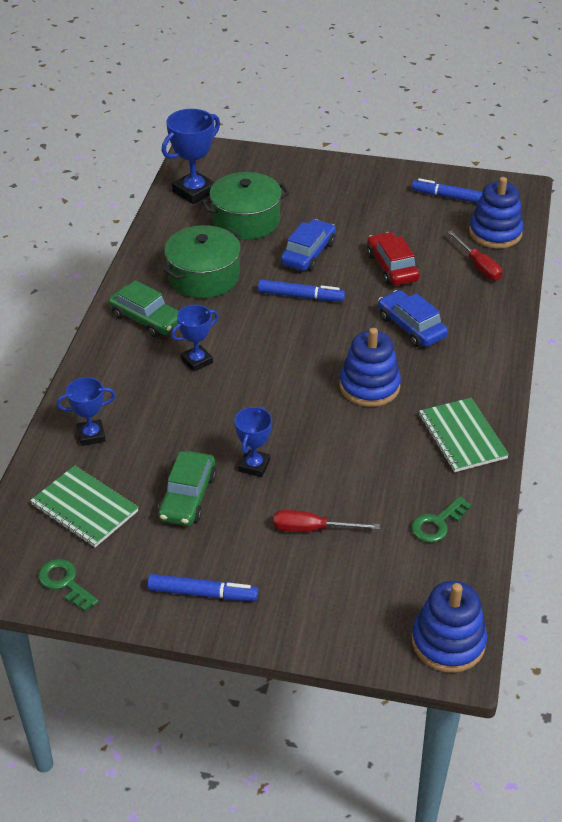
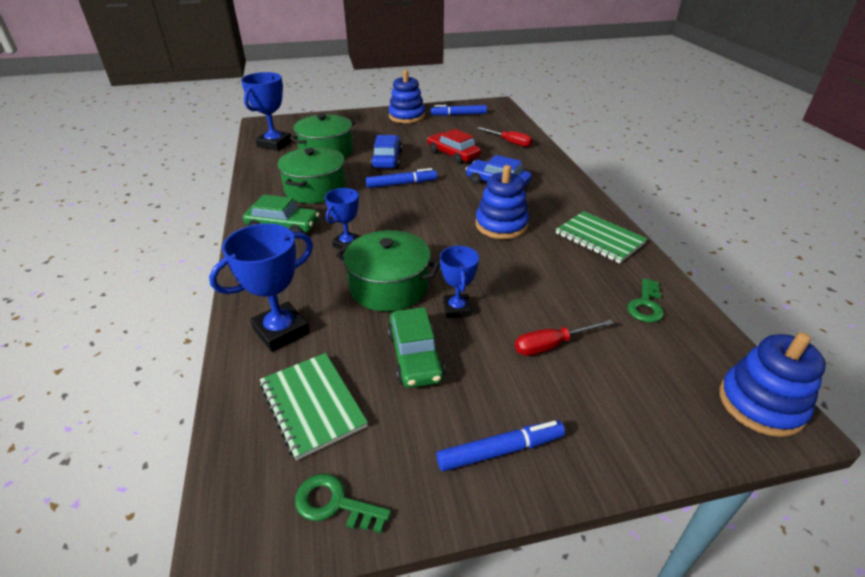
camera: 25 degrees left, 5 degrees down
green notebook [30,465,139,547] -> green notebook turned 45 degrees clockwise [260,353,368,461]
blue trophy [57,377,116,446] -> blue trophy [209,223,313,352], size x1.59
blue stacking toy [469,177,524,249] -> blue stacking toy moved to [388,70,425,123]
none -> green pot [336,230,440,312]

